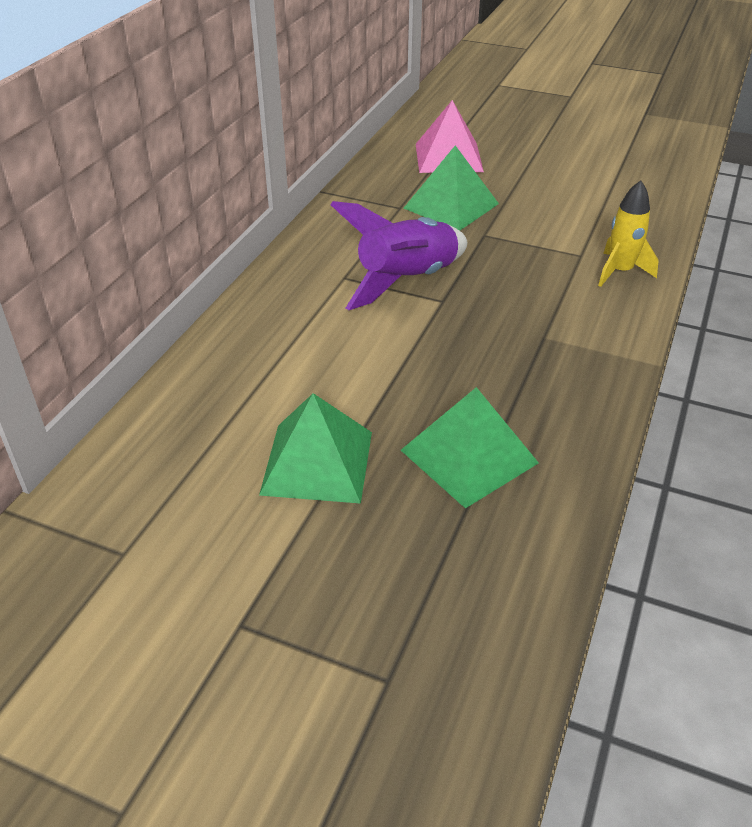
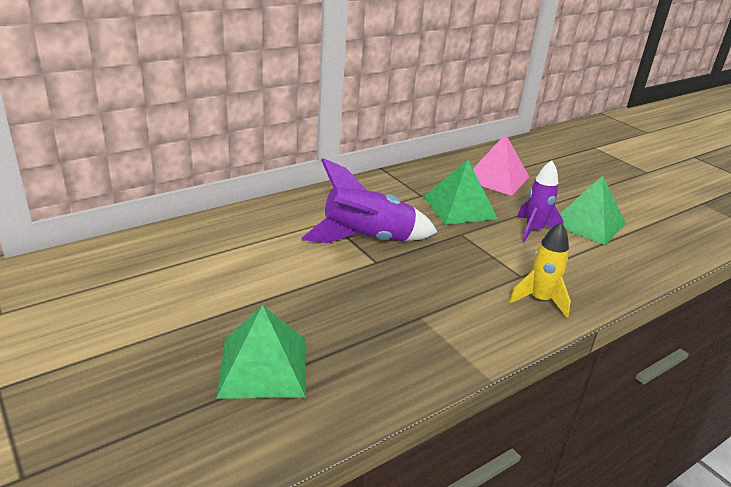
camera: 30 degrees right, 10 degrees down
green pyramid [259,393,372,504] -> green pyramid moved to [560,175,626,245]
none -> purple rocket [517,161,564,242]

